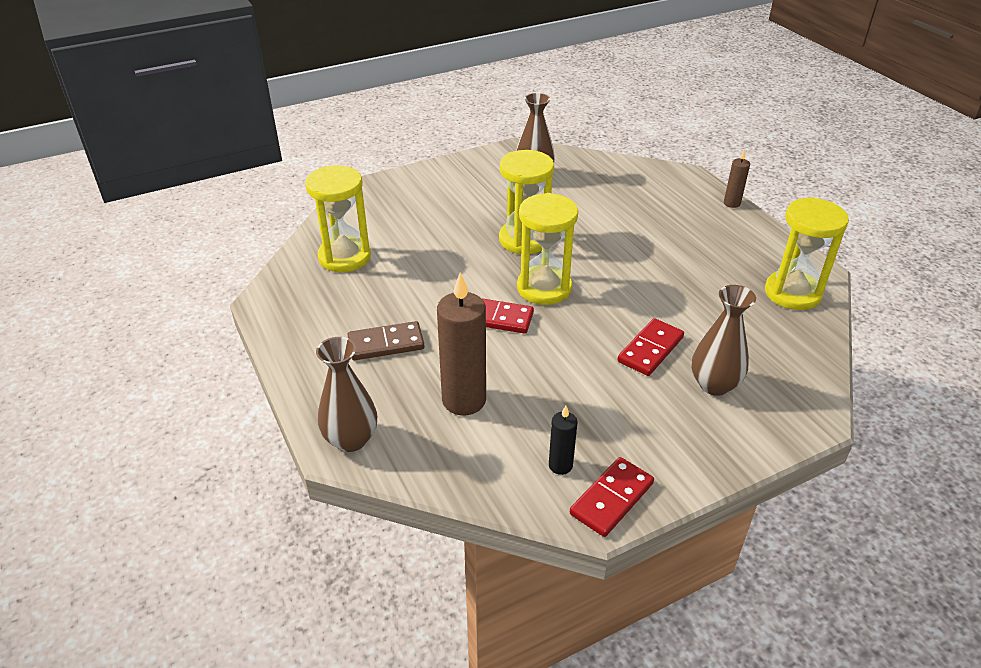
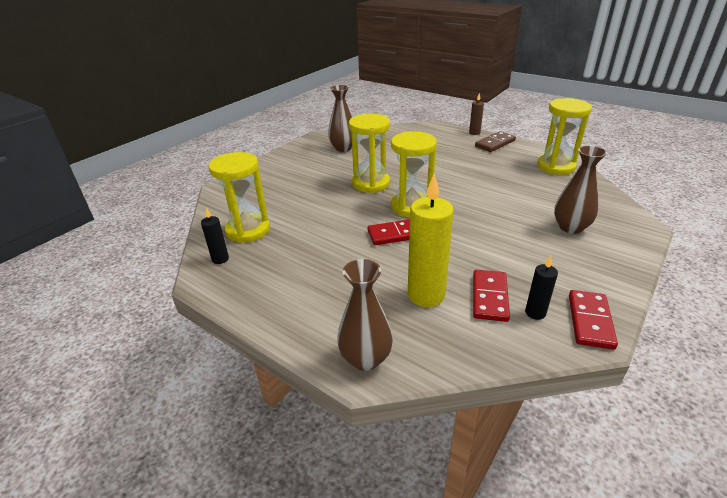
camera: 25 degrees left, 5 degrees down
brown domino [347,321,424,360] -> brown domino moved to [475,131,516,152]
brown candle [437,272,486,415] -> yellow candle [408,174,454,307]
red domino [617,318,684,376] -> red domino moved to [473,270,510,322]
none -> black candle [201,208,229,264]

